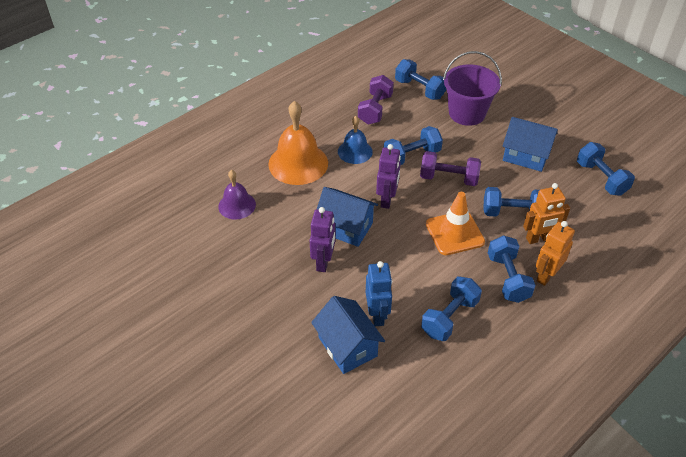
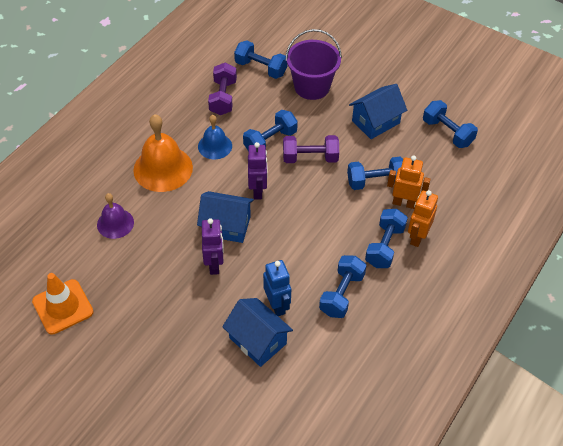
camera: 15 degrees left, 5 degrees up
orange traffic cone [426,192,485,255] -> orange traffic cone moved to [32,273,93,335]
blue dumbbell [488,235,536,303] -> blue dumbbell turned 45 degrees clockwise [365,209,408,268]
blue house [502,117,558,172] -> blue house turned 45 degrees counterclockwise [349,84,407,139]
orange robot [523,183,570,244] -> orange robot turned 135 degrees counterclockwise [387,155,431,209]

